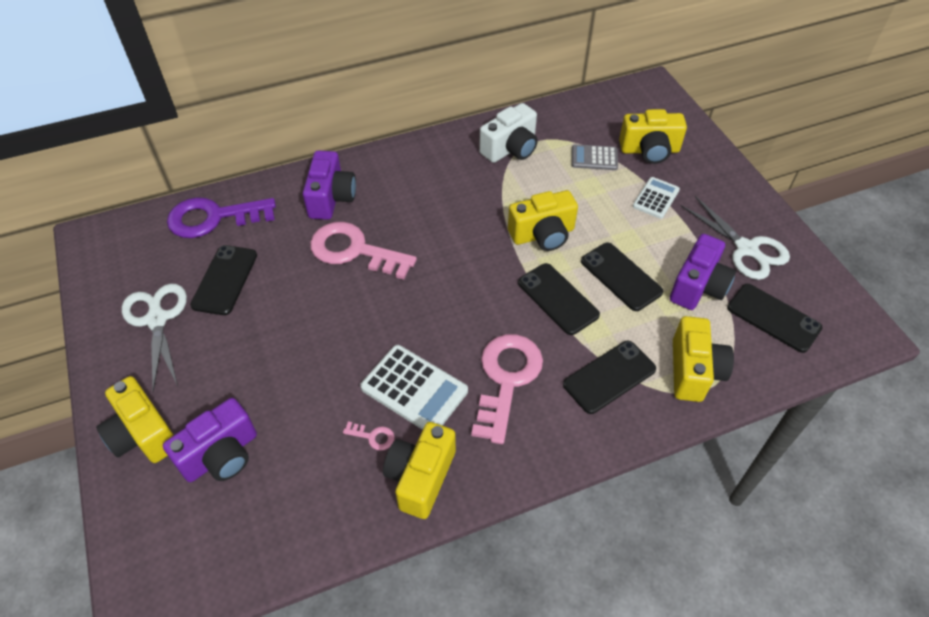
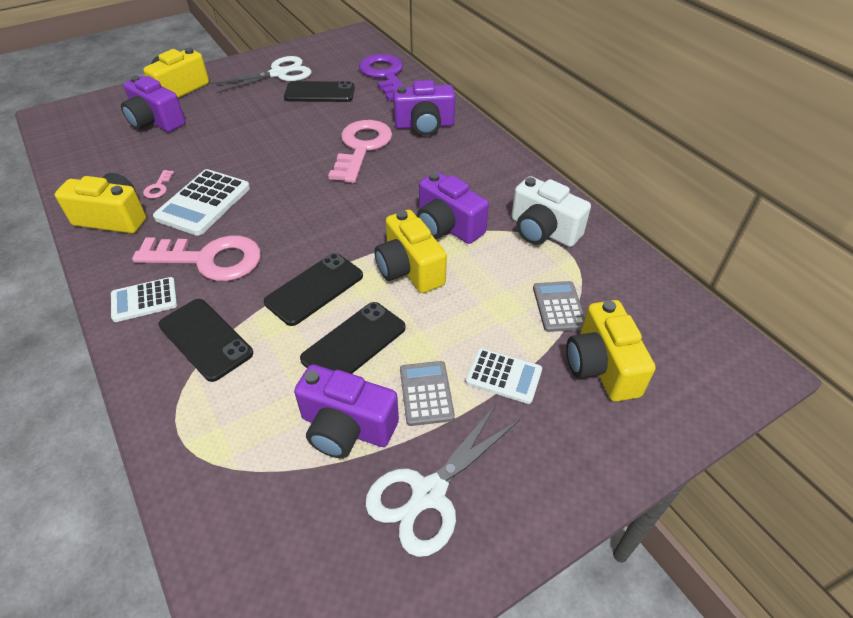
camera: 80 degrees right, 5 degrees down
yellow camera [673,316,734,402] -> none
black phone [727,284,823,353] -> none
none -> white calculator [111,277,178,322]
none -> grey calculator [400,361,455,426]
none -> purple camera [417,171,489,244]

